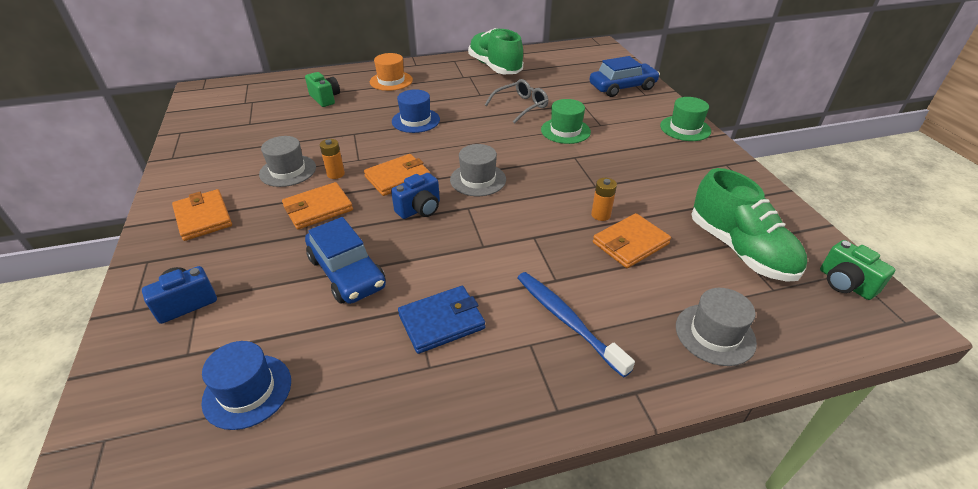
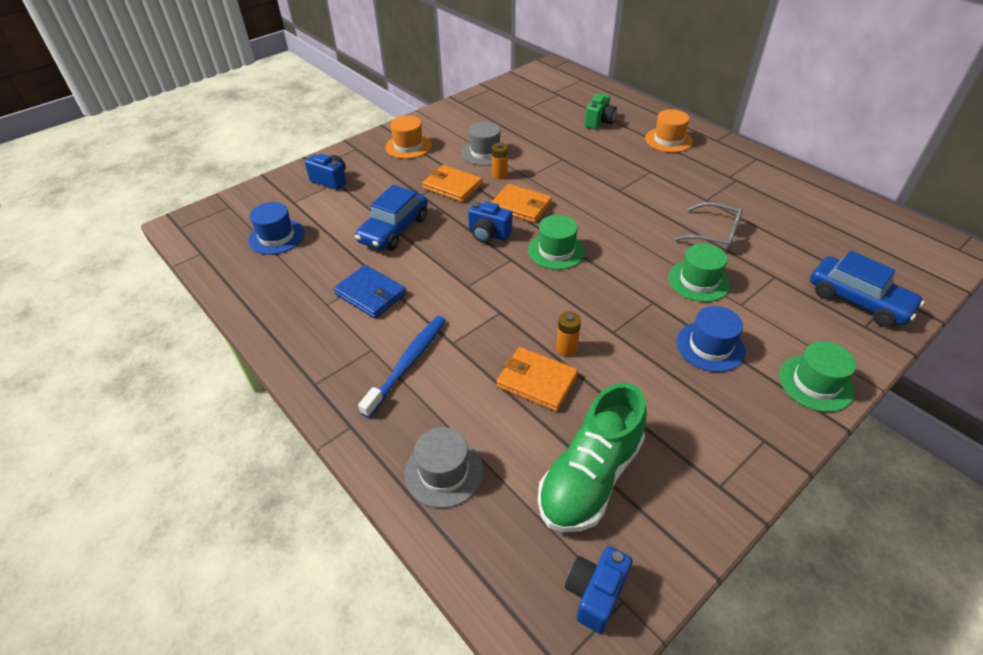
camera: 65 degrees right, 5 degrees up
orange wallet [172,189,232,241] -> orange hat [385,116,432,159]
blue hat [392,89,440,133] -> blue hat moved to [677,306,746,372]
grey hat [450,144,506,196] -> green hat [528,215,585,270]
green shoe [468,28,523,74] -> none
green camera [820,240,895,300] -> blue camera [565,546,633,634]

